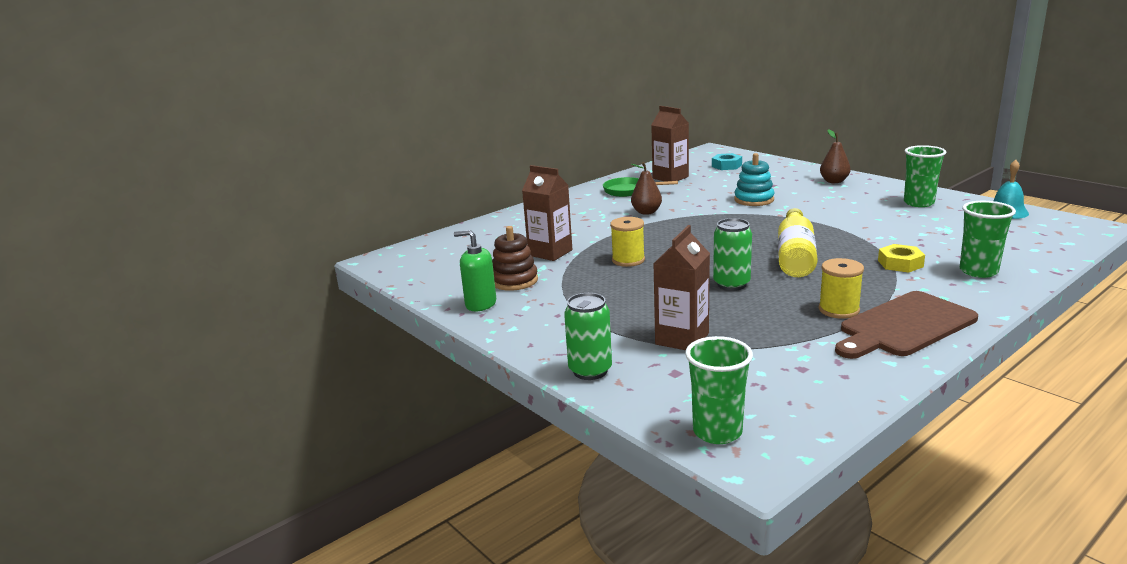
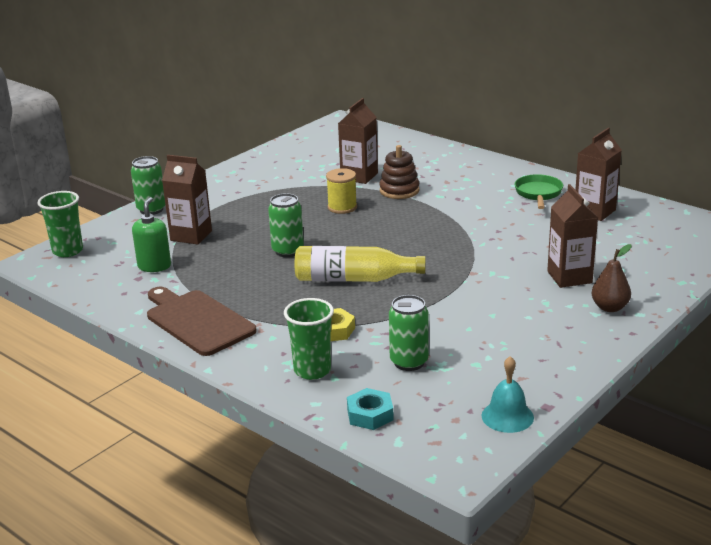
camera: 80 degrees right, 5 degrees up
green soap dispenser [454,230,496,311] -> green soap dispenser moved to [132,197,171,272]
brown stacking toy [492,226,538,291] -> brown stacking toy moved to [379,145,419,199]
brown pear [631,162,662,215] -> none
turquoise nut [712,153,742,170] -> turquoise nut moved to [347,388,394,430]
turquoise stacking toy [734,153,774,206] -> none
yellow spool [819,258,864,319] -> none
green cup [904,145,946,207] -> none
none -> green can [389,295,429,371]
none -> brown carton [547,184,598,288]

